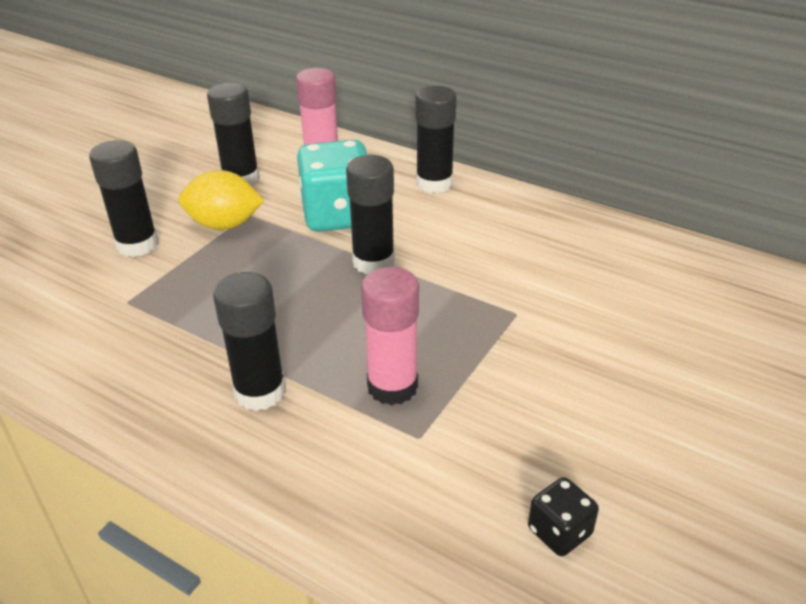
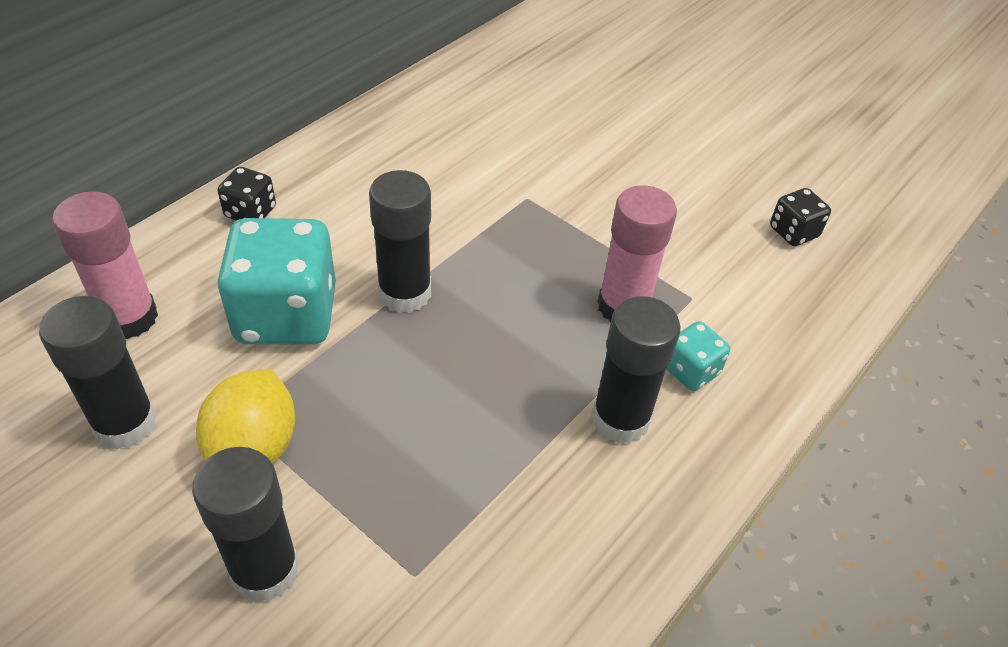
camera: 85 degrees left, 10 degrees up
black glue stick [415,86,457,193] -> black dice [217,167,276,221]
none -> turquoise dice [666,321,730,391]

